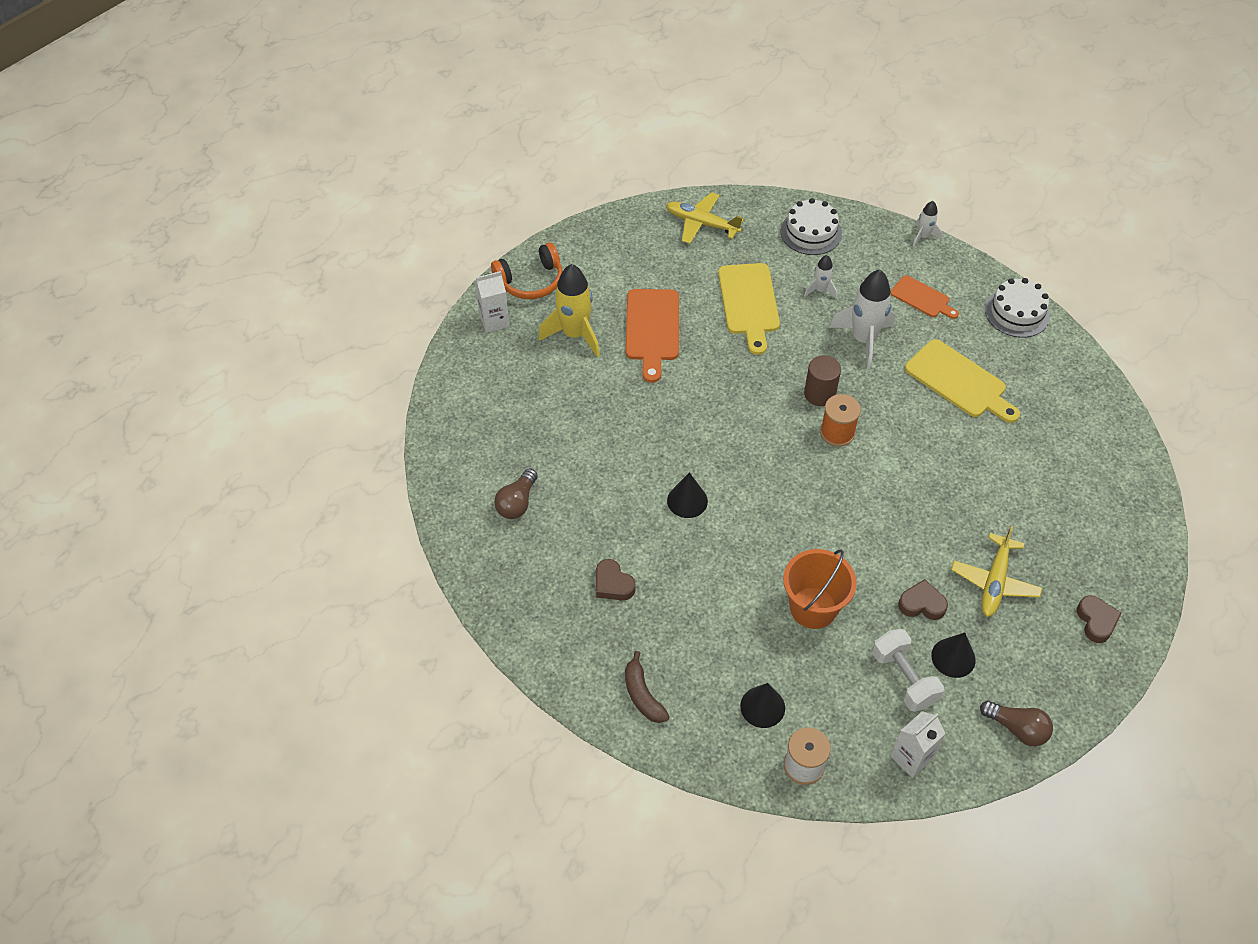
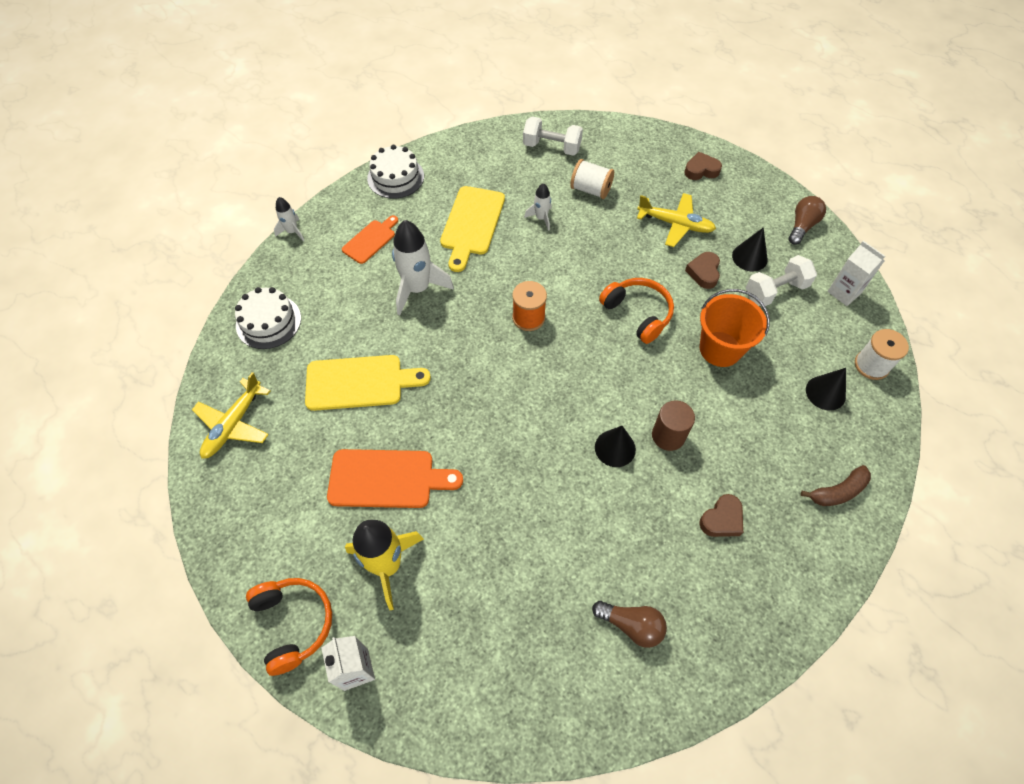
camera: 90 degrees left, 5 degrees up
white rocket [804,255,837,299] -> white rocket moved to [524,183,552,231]
brown cylinder [804,355,841,406] -> brown cylinder moved to [652,401,695,451]
yellow cutting board [905,339,1020,423] -> yellow cutting board turned 150 degrees clockwise [440,186,505,272]
none -> white dumbbell [523,116,583,156]
none -> white spool [570,159,614,199]
none -> orange headphones [599,278,674,344]

